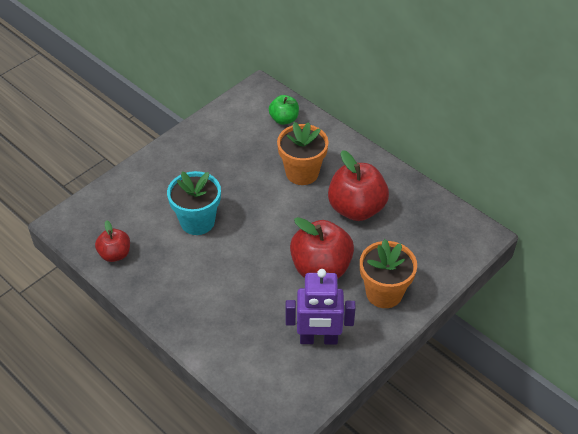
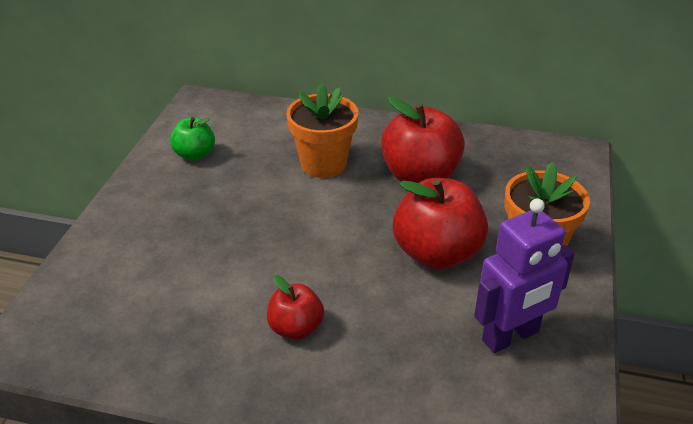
camera: 30 degrees left, 10 degrees down
red apple [95,220,130,262] -> red apple moved to [267,275,324,340]
turquoise flower pot [167,171,221,235] -> none
green apple [269,95,299,125] -> green apple moved to [170,117,215,161]

